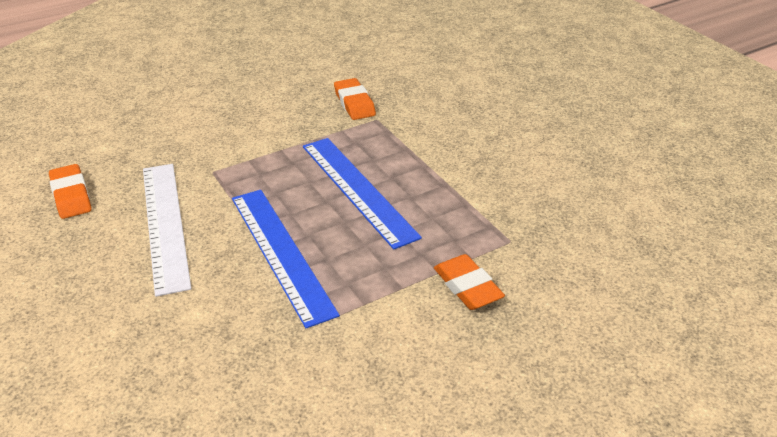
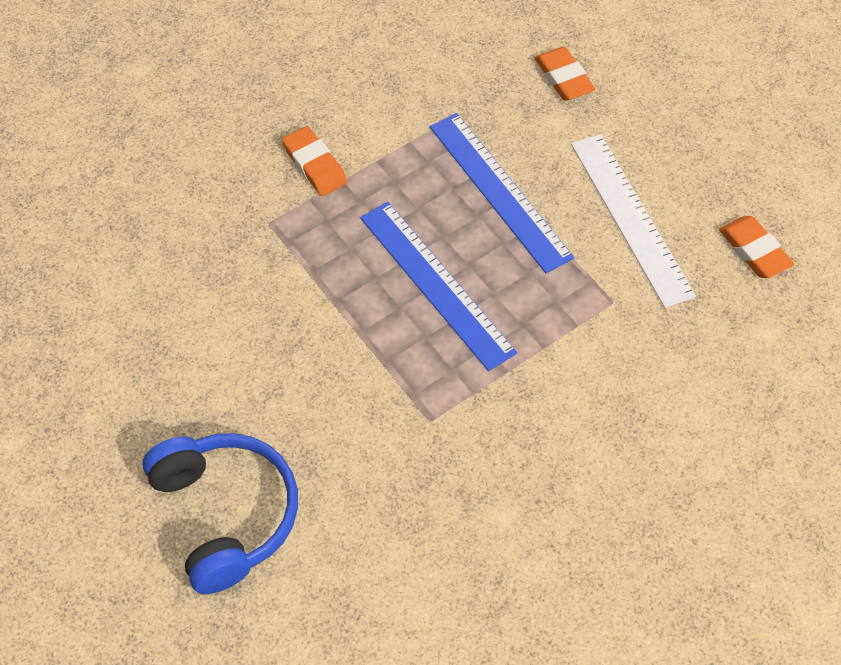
camera: 175 degrees right, 20 degrees up
orange eraser [334,78,376,120] -> orange eraser moved to [535,47,595,101]
none -> blue headphones [143,433,298,594]

